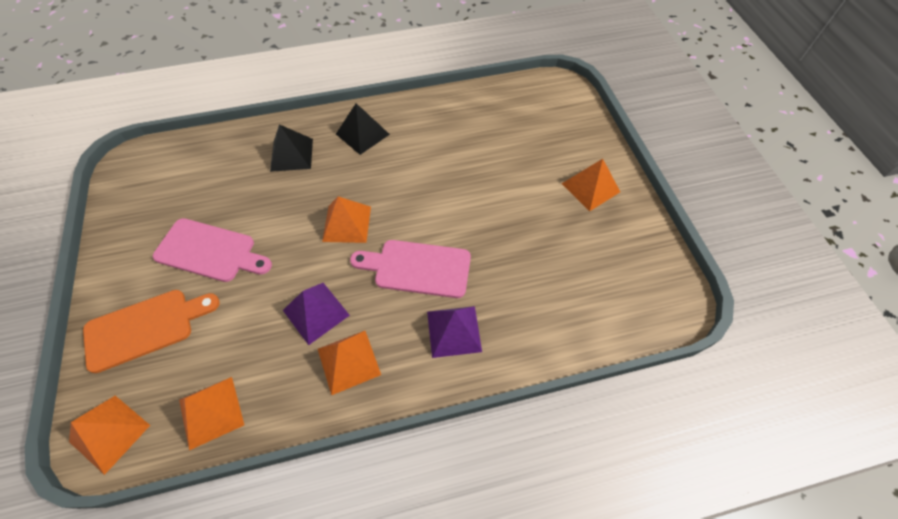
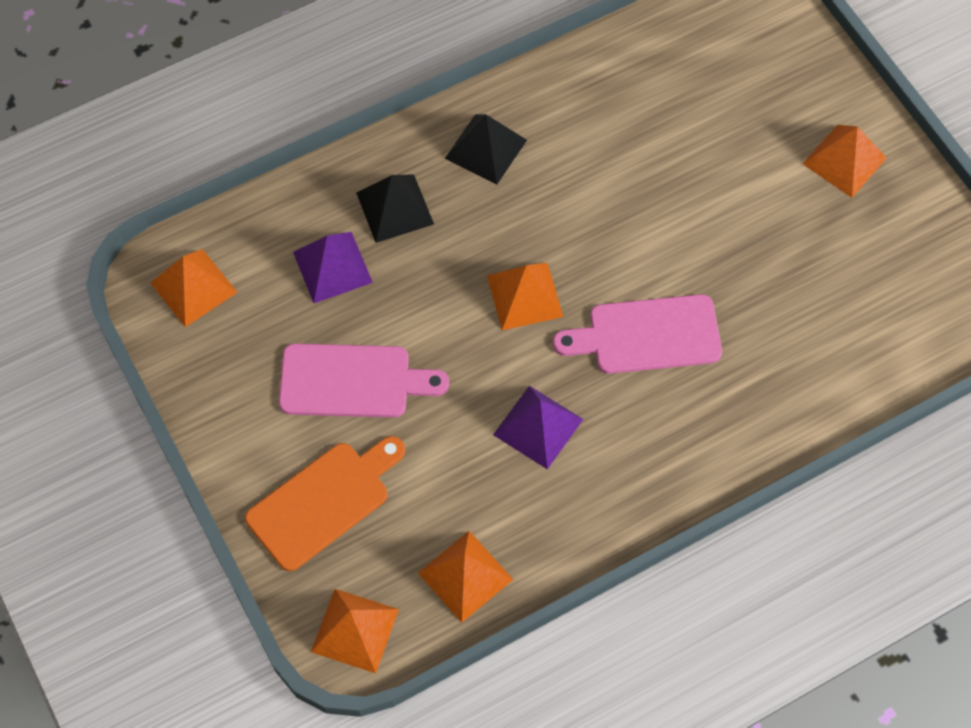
camera: 15 degrees left, 5 degrees up
orange pyramid [318,331,381,395] -> orange pyramid moved to [151,249,237,327]
purple pyramid [427,306,482,358] -> purple pyramid moved to [293,232,373,303]

